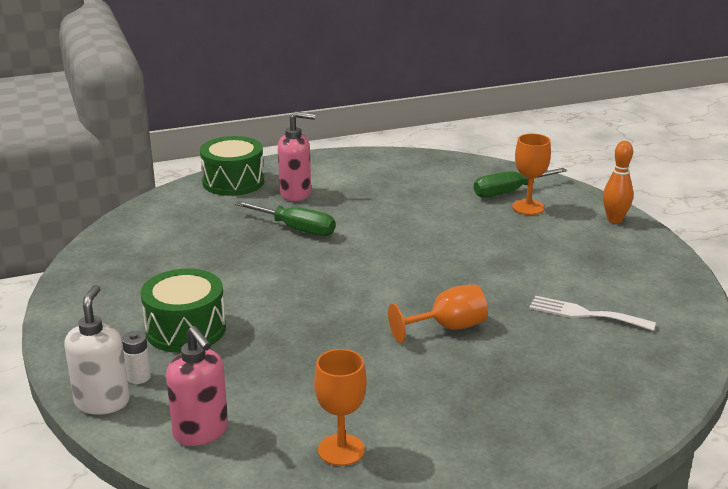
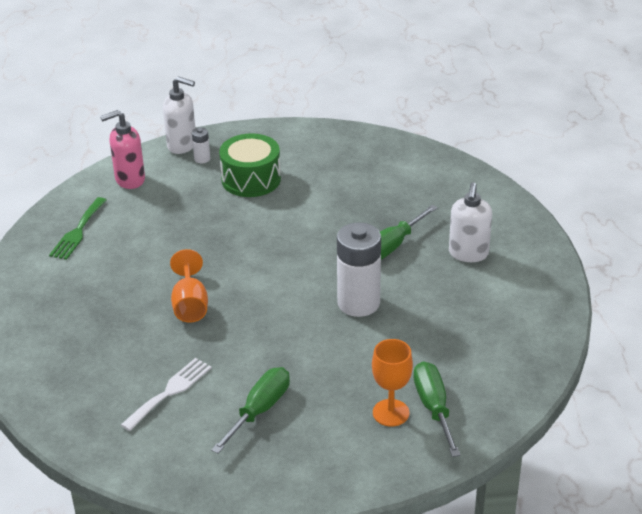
camera: 105 degrees right, 10 degrees up
green drum [200,136,264,196] -> none
pink soap dispenser [278,111,315,201] -> white soap dispenser [449,182,492,262]
orange goblet [314,349,367,466] -> green fork [49,197,107,260]
orange bowling pin [603,141,633,223] -> none
none -> green screwdriver [211,367,290,454]
none -> white battery [337,222,381,317]

